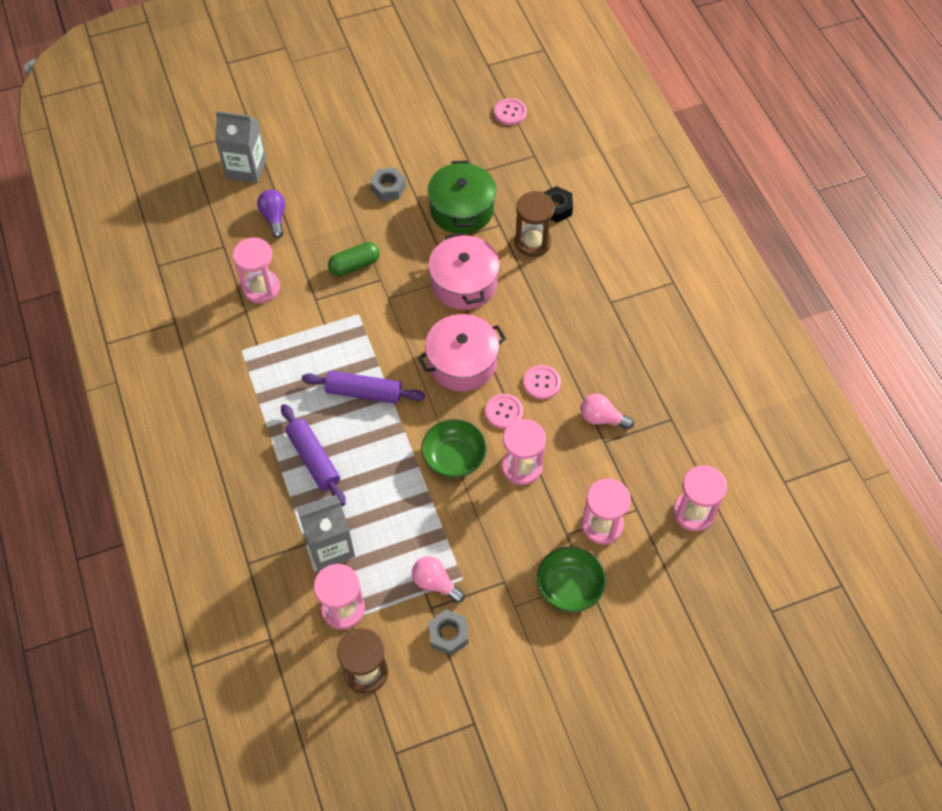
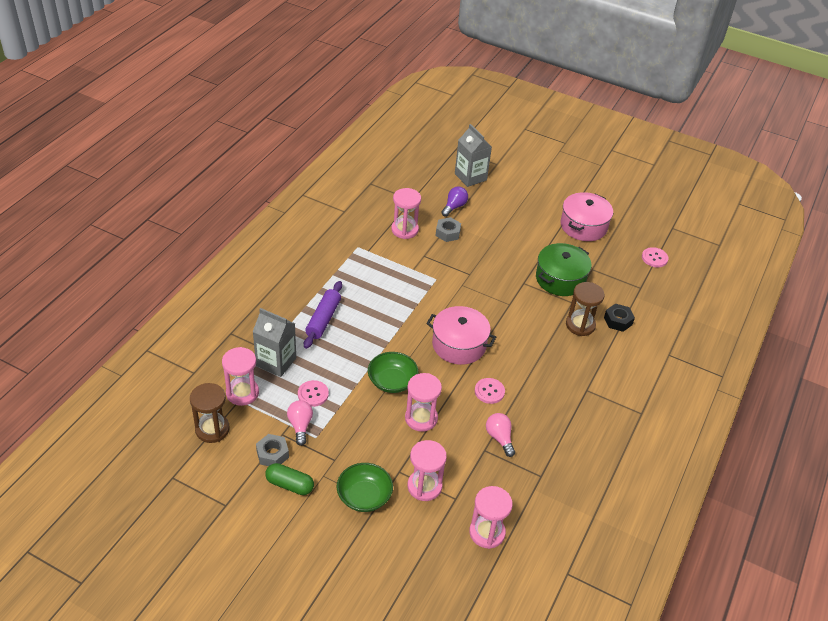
camera: 45 degrees right, 15 degrees down
purple rolling pin [302,371,425,404] -> none
green capsule [328,242,380,276] -> green capsule moved to [265,463,314,495]
grey nut [370,167,406,201] -> grey nut moved to [436,217,461,242]
pink pot [428,232,500,310] -> pink pot moved to [561,192,613,241]
pink button [485,394,523,429] -> pink button moved to [298,380,329,407]

